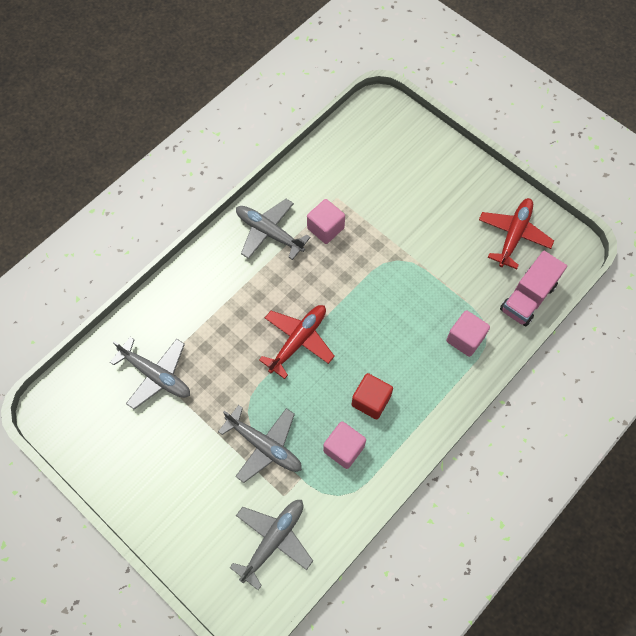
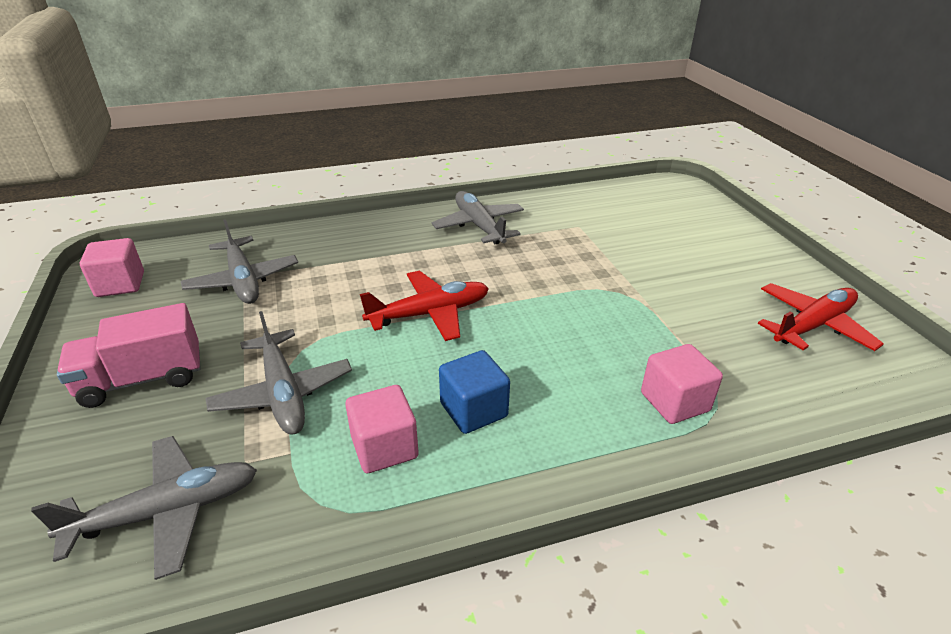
camera: 30 degrees right, 30 degrees down
pink cube [307,199,345,244] -> pink cube moved to [80,238,144,297]
red cube [352,373,393,419] -> blue cube [439,350,510,434]
pink truck [500,251,567,326] -> pink truck moved to [57,303,201,408]

